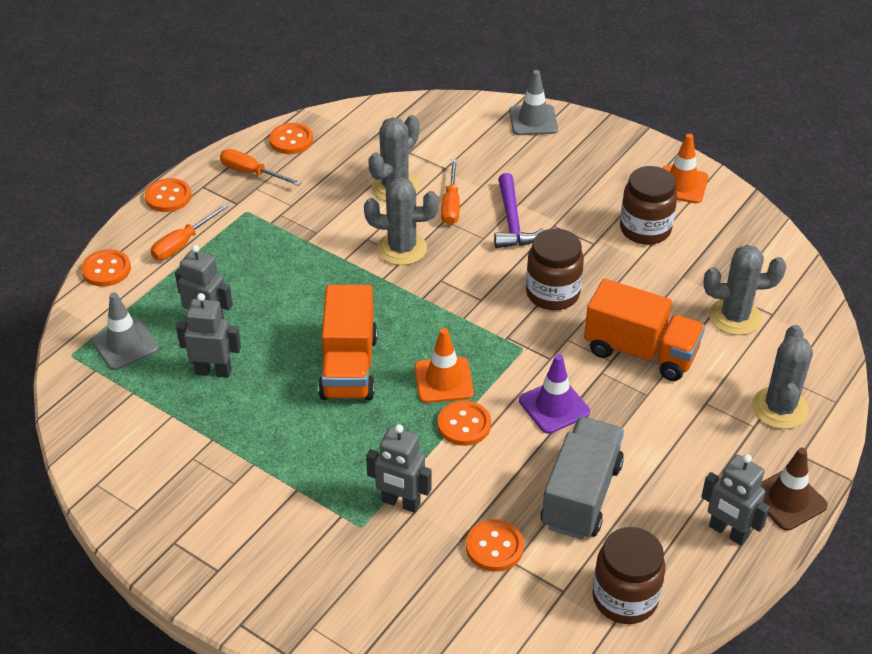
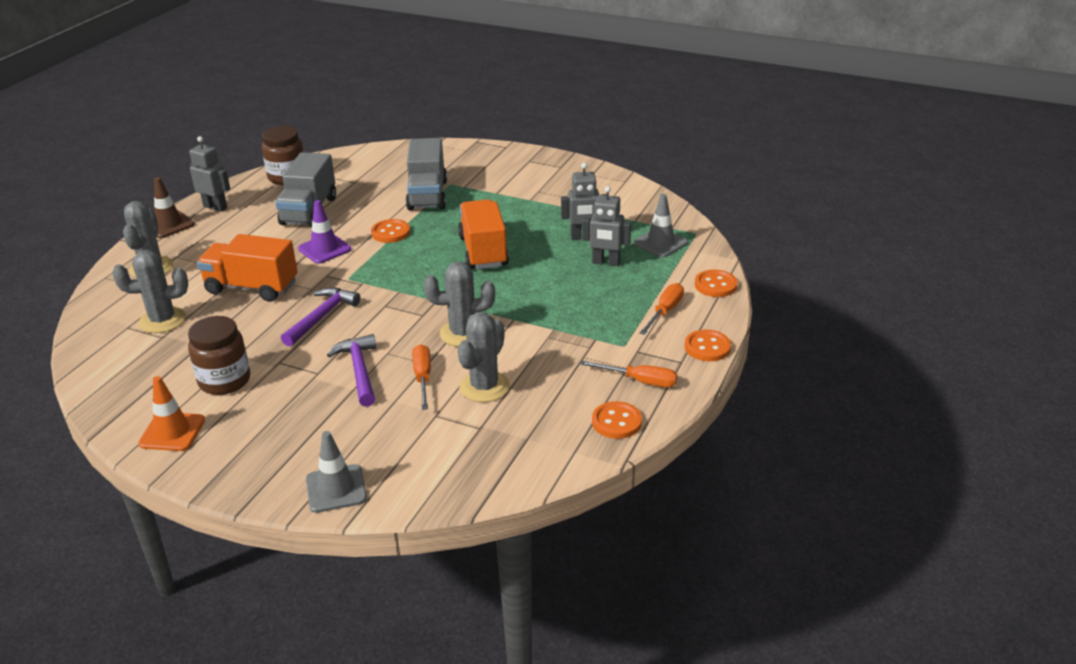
camera: 170 degrees right, 10 degrees down
grey robot [366,424,432,513] -> grey truck [406,138,447,210]
orange traffic cone [414,328,474,403] -> none
orange button [466,520,524,572] -> none
brown jar [526,228,584,310] -> purple hammer [281,287,360,347]

